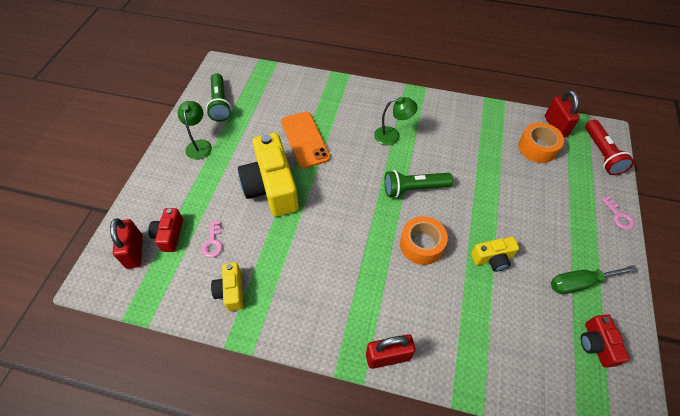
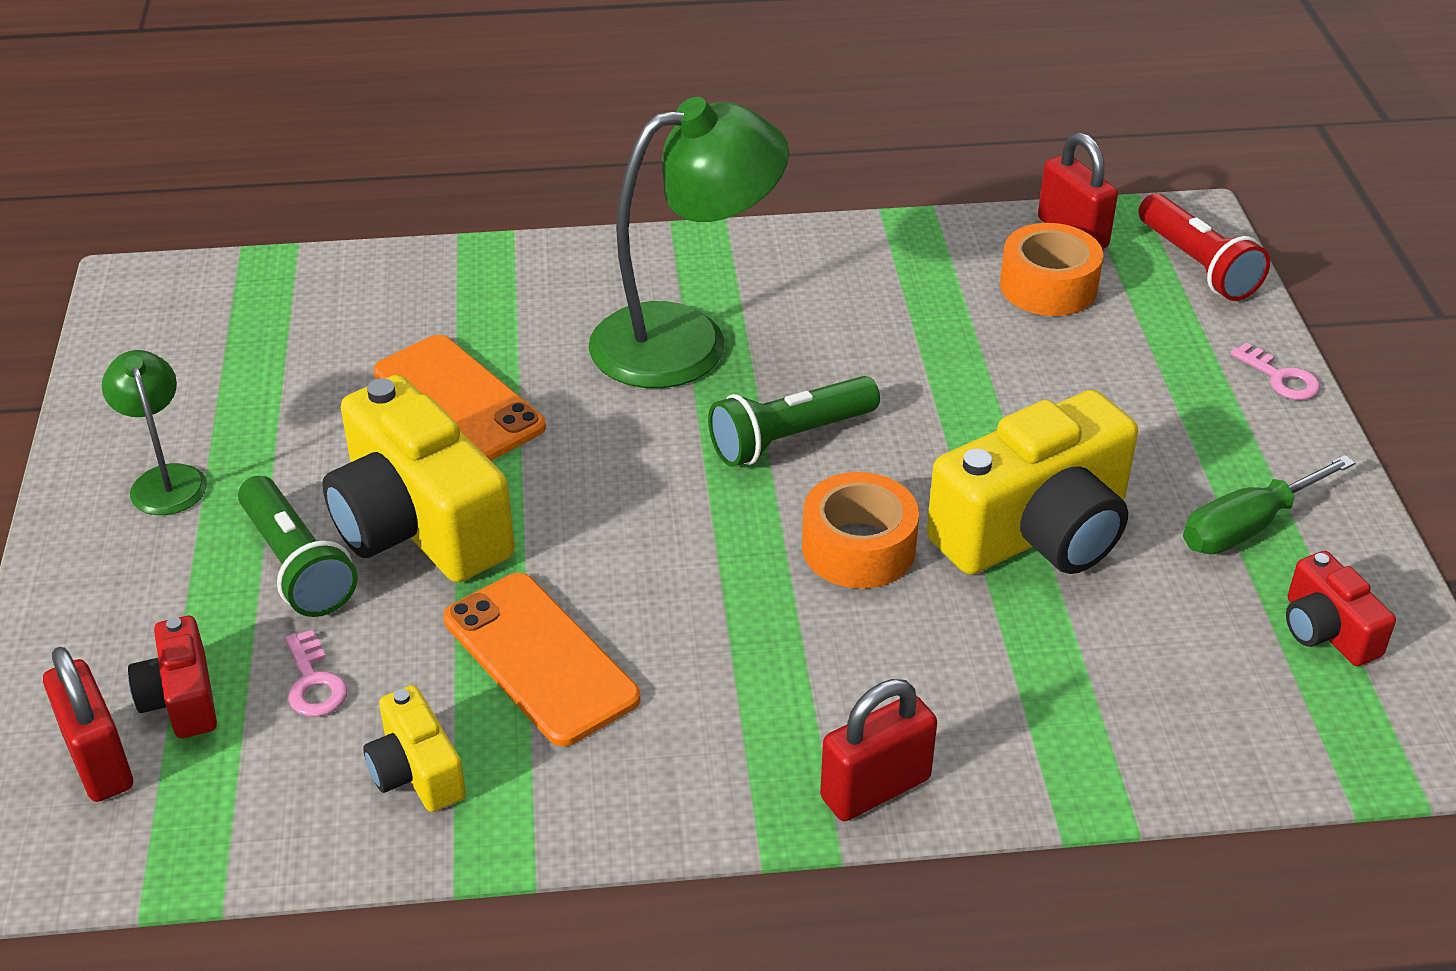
camera: 20 degrees left, 15 degrees down
green flashlight [206,73,231,122] -> green flashlight moved to [238,476,358,617]
green lamp [374,97,417,145] -> green lamp [589,97,789,388], size x1.97
yellow camera [471,237,519,272] -> yellow camera [927,390,1138,575], size x2.01
none -> orange phone [443,573,640,746]

